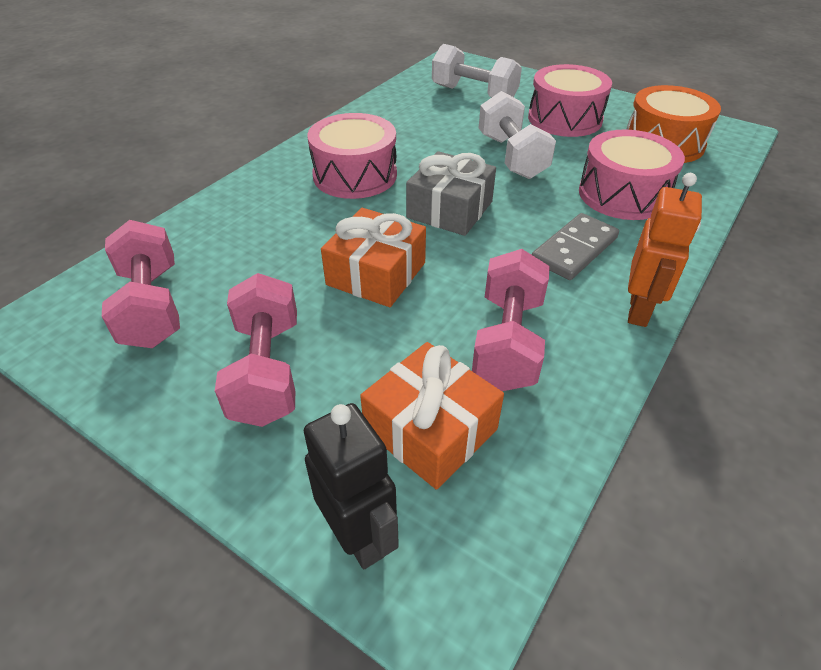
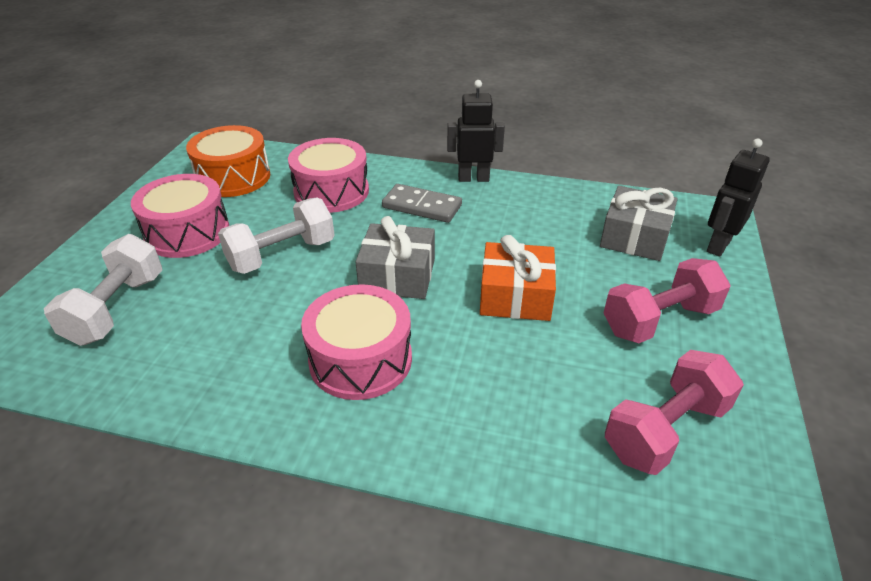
camera: 110 degrees left, 5 degrees down
orange gift [360,342,504,489] -> grey gift [600,186,677,261]
pink dumbbell [472,249,550,391] -> none
orange robot [628,173,702,327] -> black robot [447,80,505,182]

